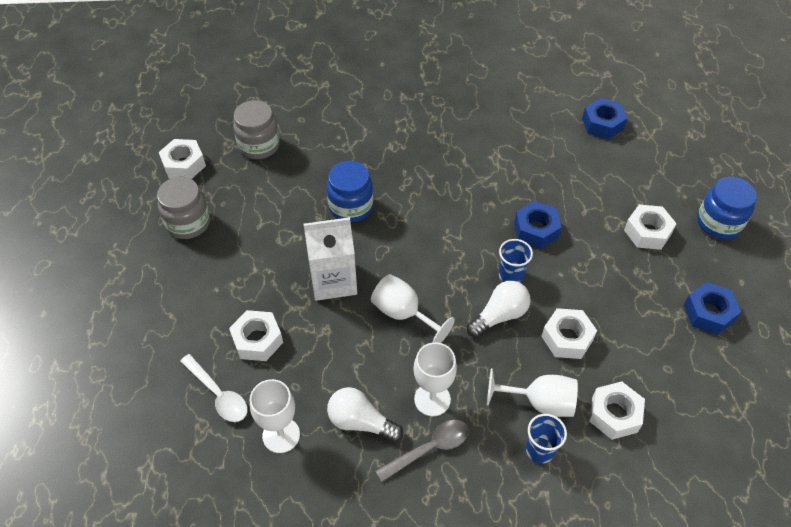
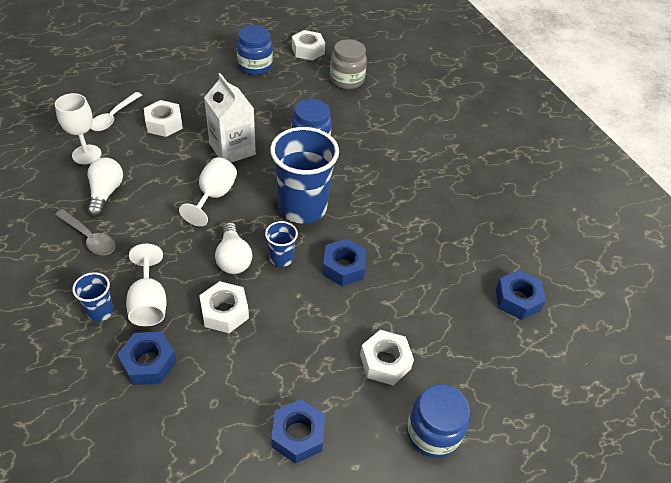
camera: 65 degrees right, 5 degrees down
grey jar [157,177,210,239] -> blue jar [237,25,273,75]
white goblet [414,342,457,416] -> none
white light bulb [467,281,531,338] -> white light bulb turned 45 degrees clockwise [215,222,252,274]
white nut [589,381,645,440] -> blue nut [117,332,177,385]
none -> blue cup [270,127,339,224]

